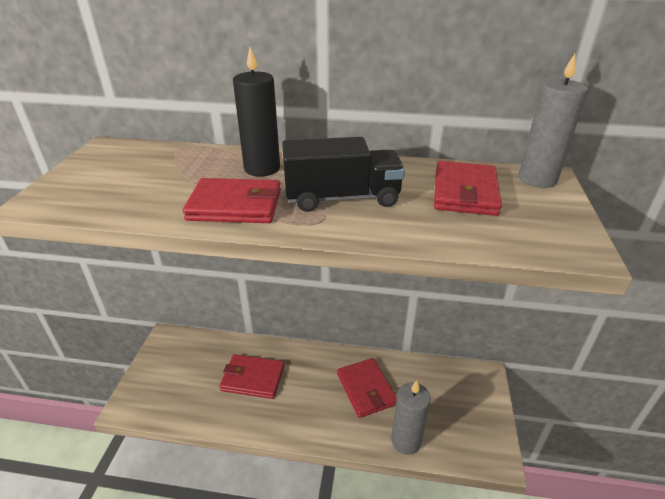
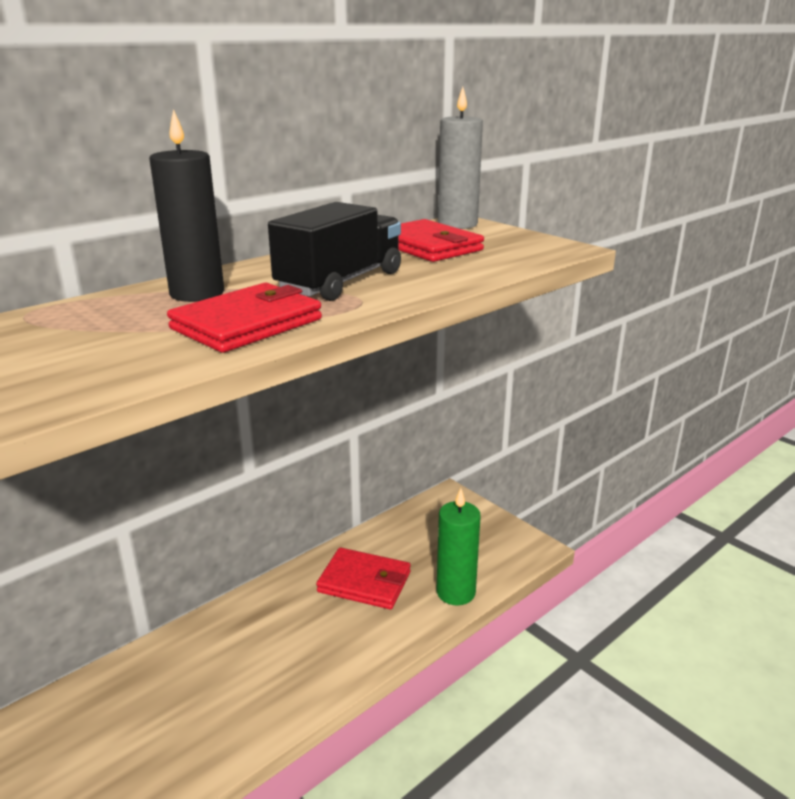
camera: 50 degrees left, 10 degrees down
red wallet [219,354,285,399] -> none
grey candle [391,381,431,455] -> green candle [437,488,481,605]

